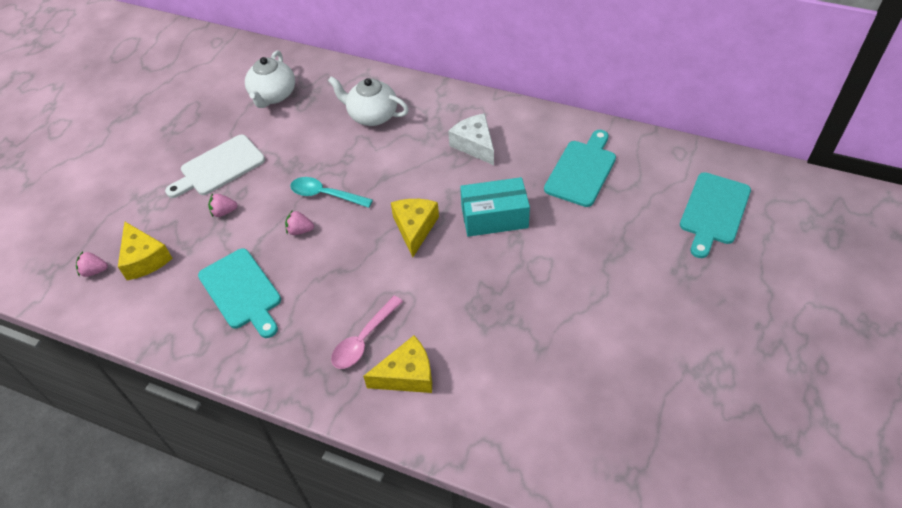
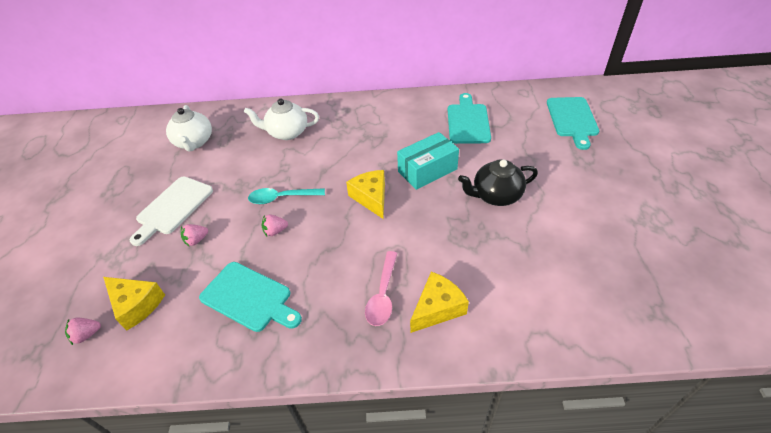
camera: 25 degrees left, 5 degrees down
white cheese [448,113,494,165] -> none
none -> black teapot [458,159,538,206]

